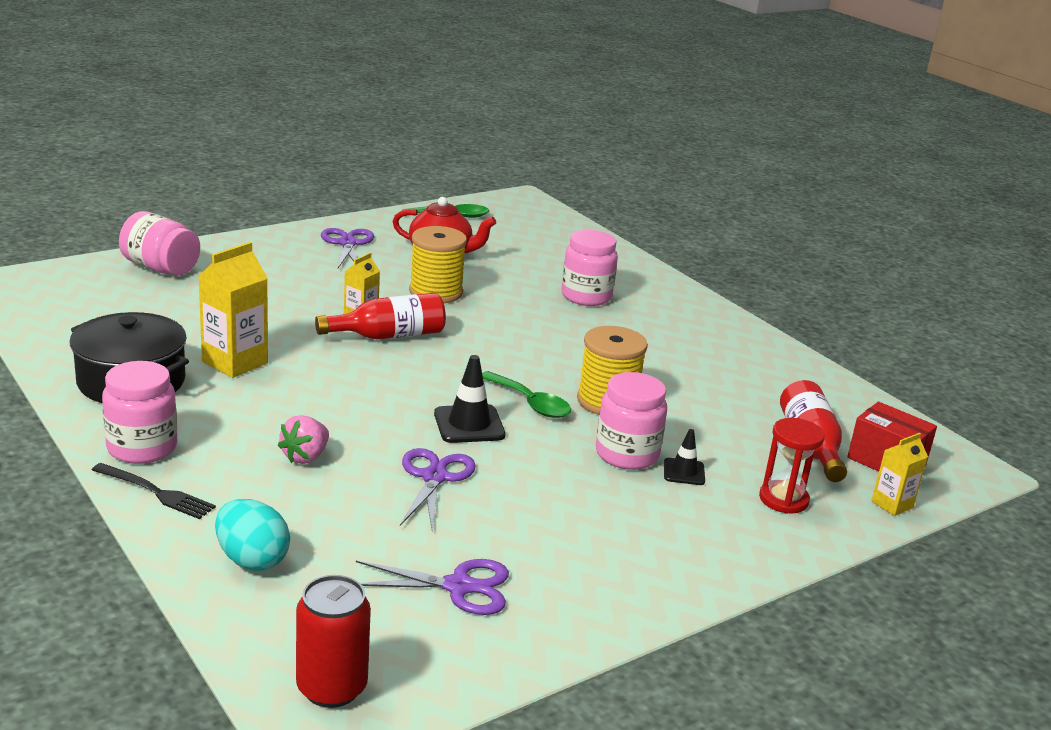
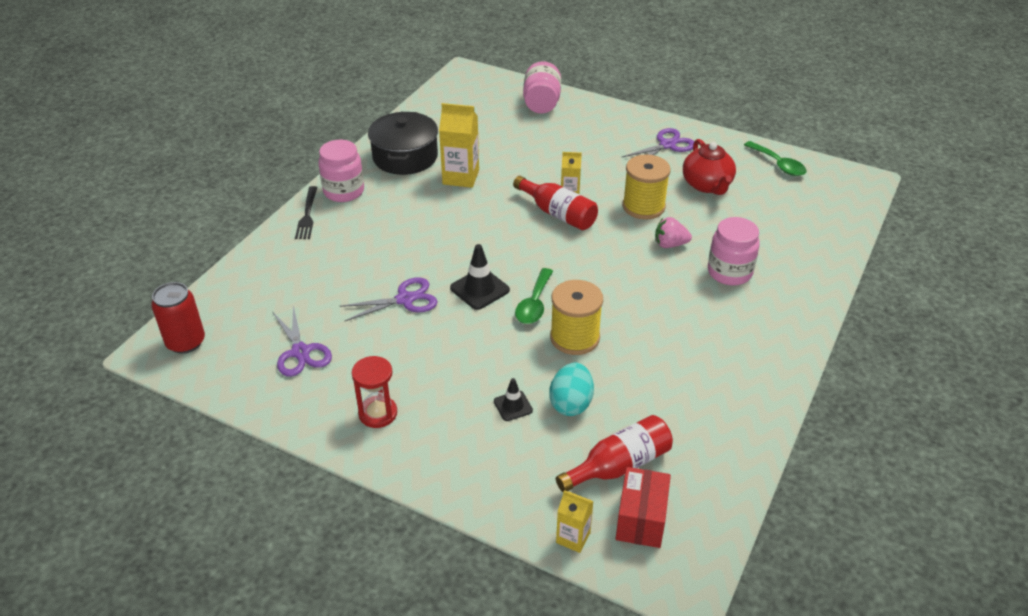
camera: 65 degrees right, 15 degrees up
turquoise egg [215,499,290,571] -> turquoise egg moved to [549,363,594,416]
pink strawberry [278,415,329,464] -> pink strawberry moved to [655,217,692,248]
pink jar [596,372,667,470] -> none
red hourglass [759,418,825,514] -> red hourglass moved to [352,356,397,428]

